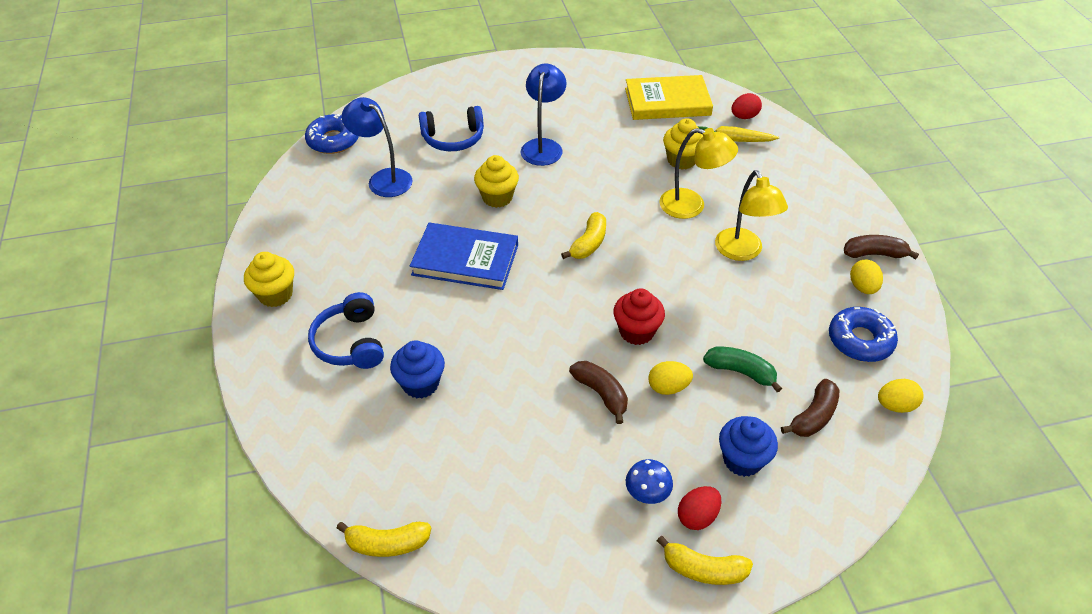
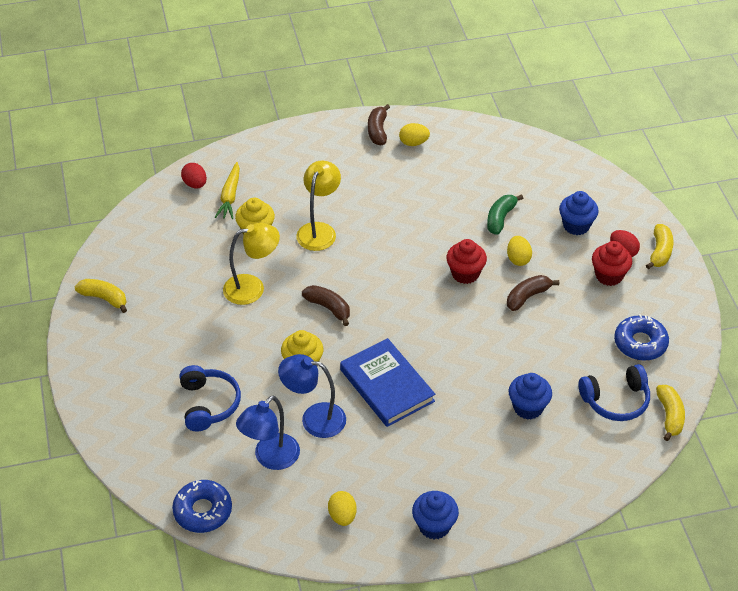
camera: 90 degrees left, 0 degrees up
yellow cupcake [244,252,294,307] -> blue cupcake [412,491,459,539]
blue headphones [308,292,384,369] -> blue headphones moved to [579,364,650,421]
blue book [410,223,518,290] -> blue book turned 45 degrees counterclockwise [340,338,436,427]
blue lamp [520,64,567,166] -> blue lamp moved to [278,354,346,438]
yellow banana [561,212,606,259] -> yellow banana moved to [75,279,127,313]
yellow book [625,75,713,120] -> none
blue mushroom [626,459,673,504] -> red cupcake [592,241,632,286]
yellow lamp [715,170,788,261] -> yellow lamp moved to [223,223,280,305]
brown banana [781,379,839,437] -> brown banana moved to [302,285,350,326]
blue donut [829,307,898,362] -> blue donut moved to [614,314,669,361]
yellow egg [878,379,924,413] -> yellow egg moved to [328,491,357,526]

